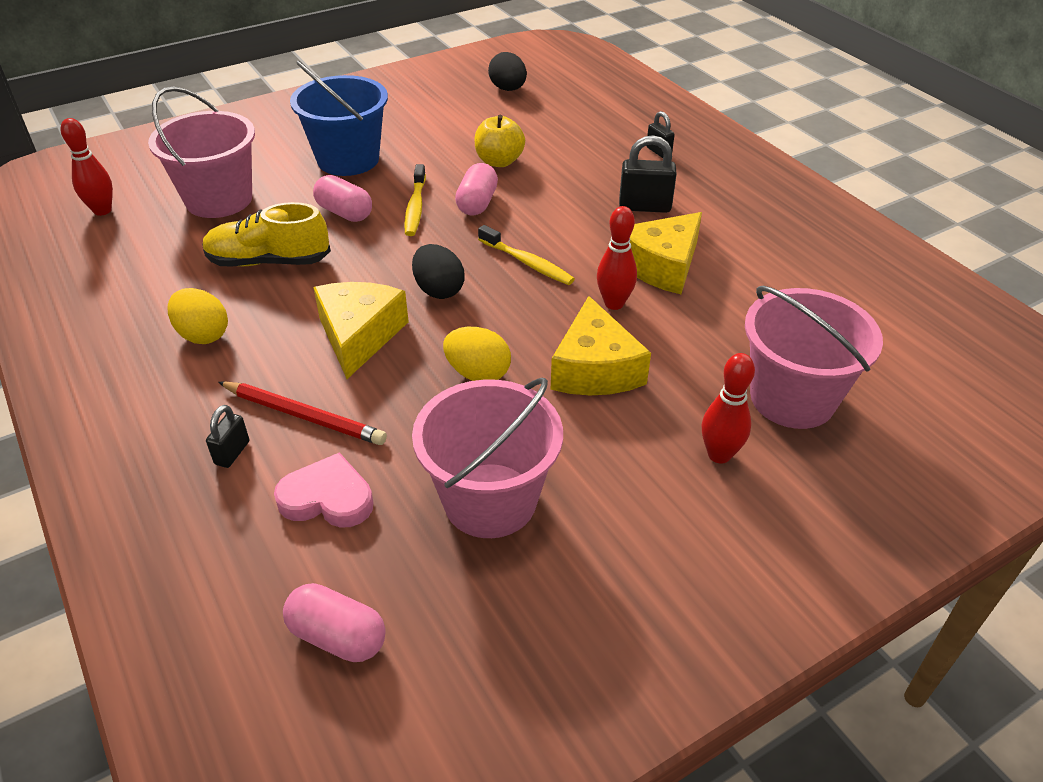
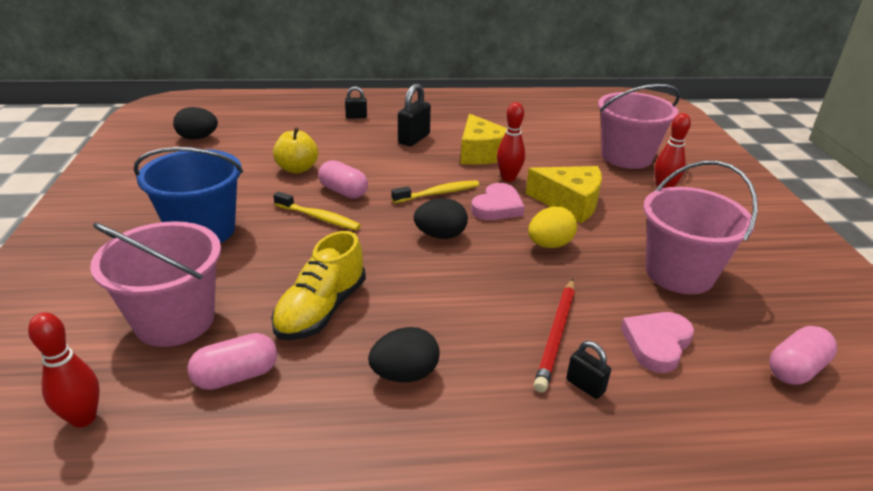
camera: 65 degrees left, 10 degrees down
yellow egg [168,288,228,344] -> black egg [368,327,440,382]
red pencil [218,381,387,445] -> red pencil turned 150 degrees clockwise [534,279,575,393]
pink capsule [313,175,372,222] -> pink capsule moved to [187,333,277,390]
yellow cheese [313,282,409,379] -> none
none -> pink heart [471,183,525,220]

